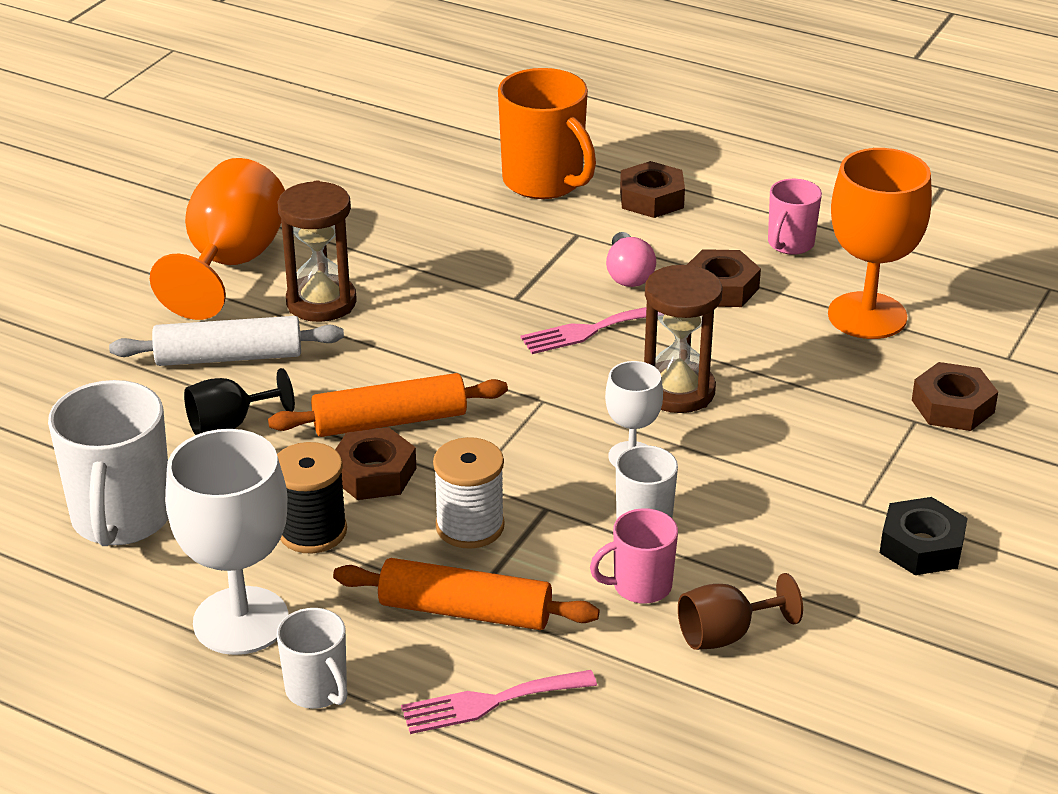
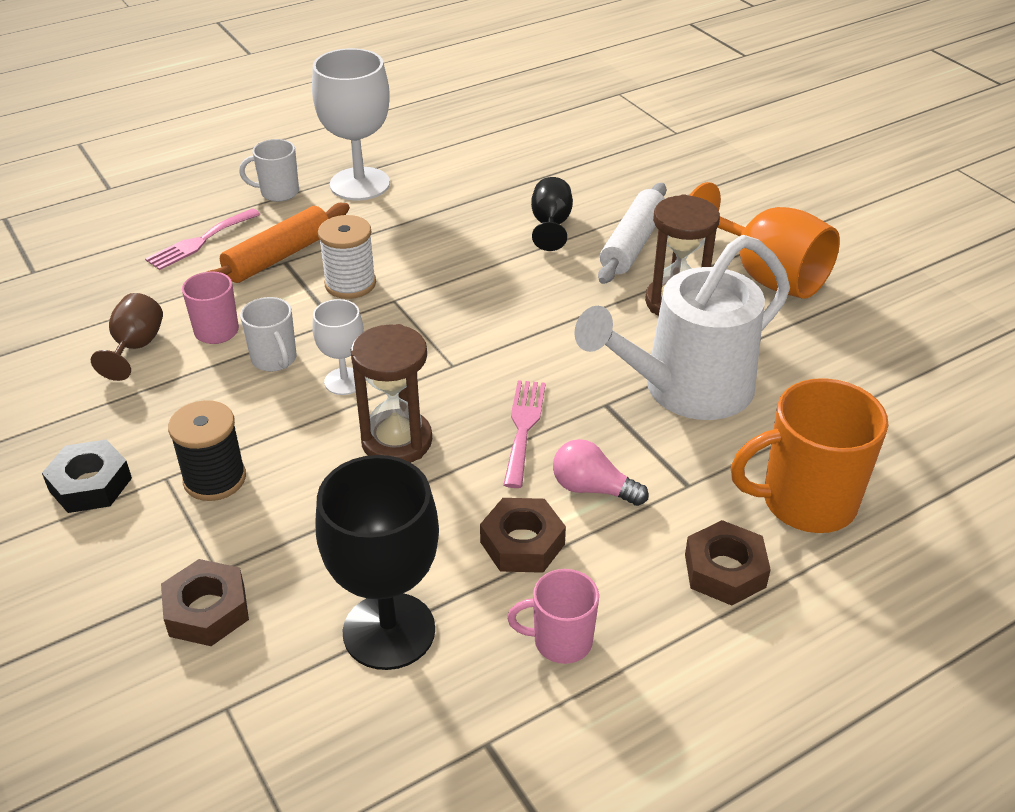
camera: 120 degrees right, 5 degrees up
white mug [48,380,168,546] -> none
orange rolling pin [268,373,508,437] -> none
black spool [277,442,347,553] -> black spool moved to [168,400,246,501]
brown nut [335,427,417,500] -> none
pink fork [401,670,597,734] -> pink fork turned 150 degrees counterclockwise [145,208,260,270]
pink mug [768,179,822,255] -> pink mug turned 60 degrees counterclockwise [507,569,599,664]
orange goblet [828,148,932,339] -> black goblet [316,455,439,670]
none -> white watering can [574,235,790,420]

